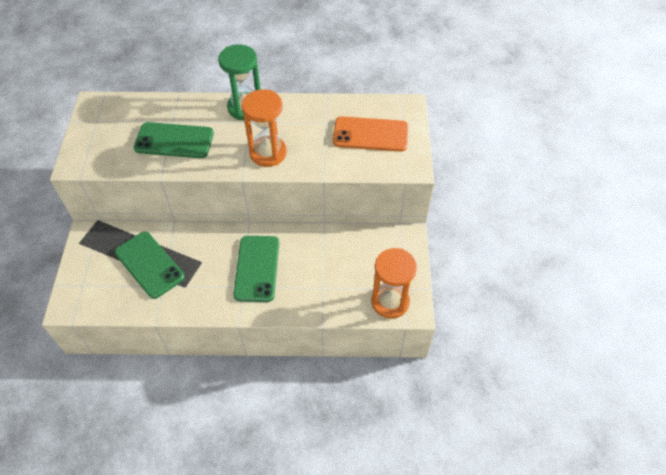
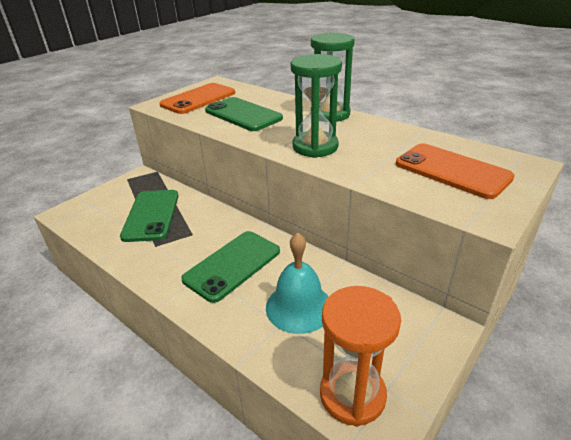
camera: 40 degrees right, 20 degrees down
orange hourglass [242,89,287,167] -> green hourglass [291,54,342,158]
none -> orange phone [159,83,235,114]
none -> turquoise bell [266,232,329,334]

